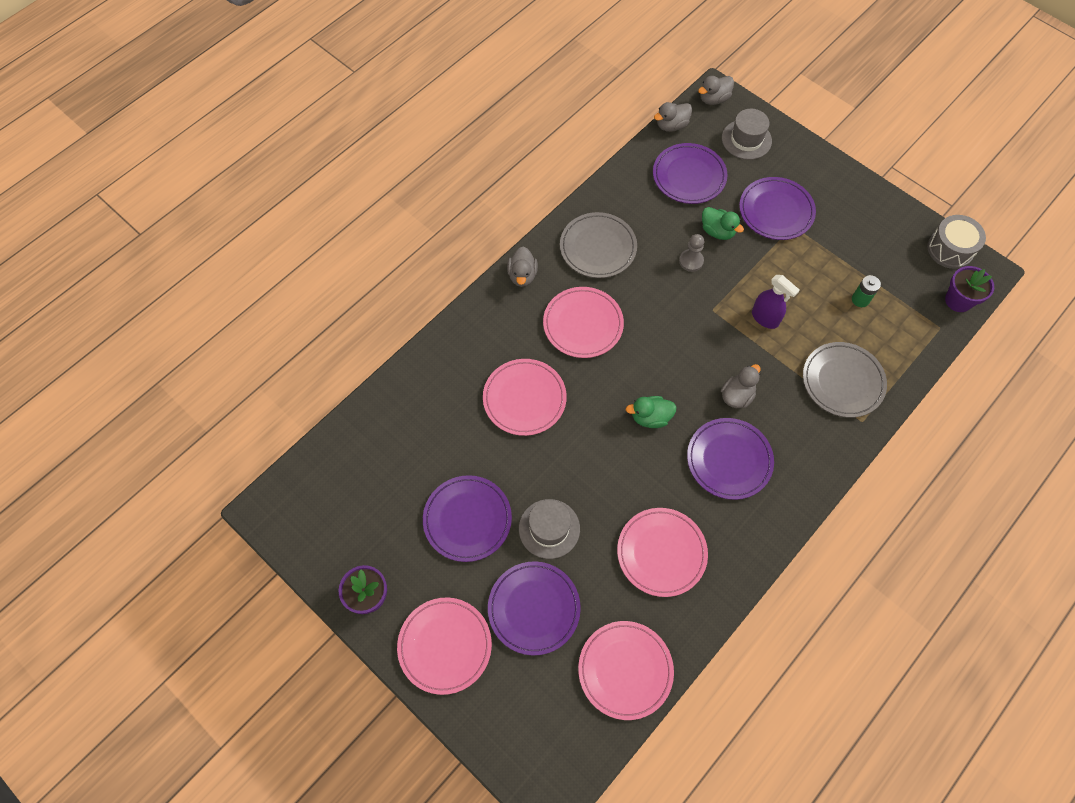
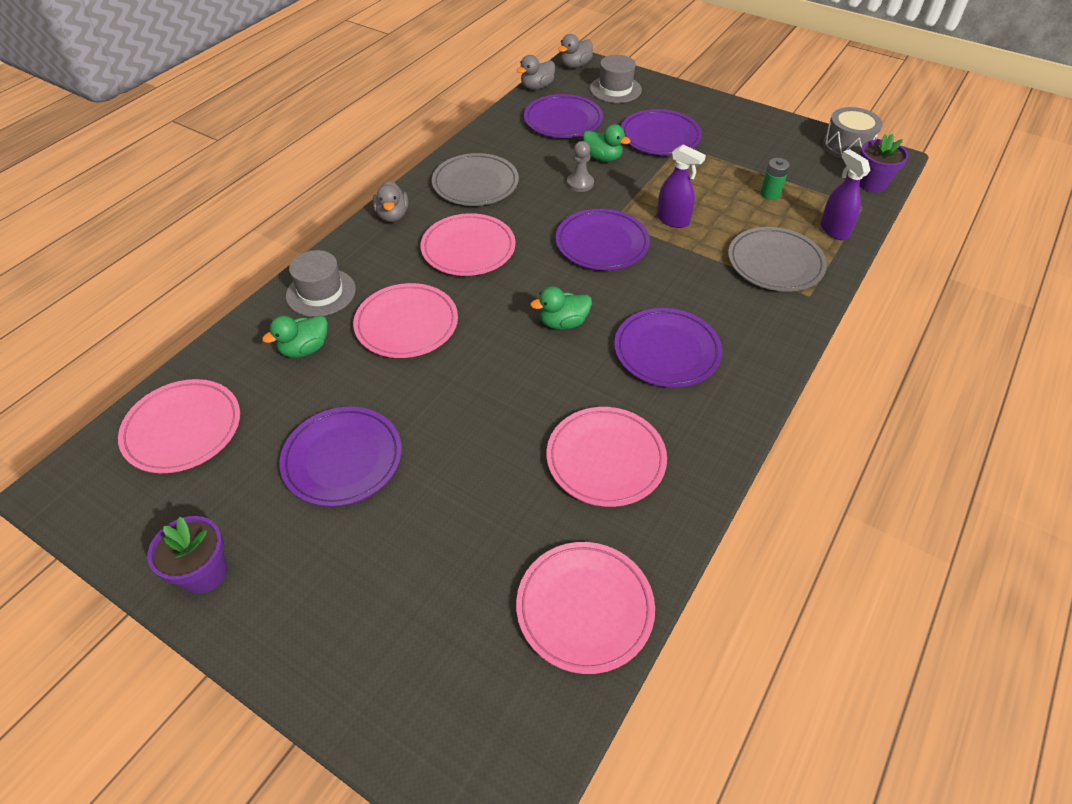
camera: 10 degrees left, 15 degrees down
pink plate [397,598,492,695] -> pink plate moved to [118,379,240,473]
purple plate [488,561,581,655] -> purple plate moved to [556,209,650,270]
grey hat [519,499,580,559] -> grey hat moved to [286,250,356,317]
grey duck [721,364,760,408] -> none
none -> green duck [262,315,328,358]
none -> purple spray bottle [820,149,870,240]

